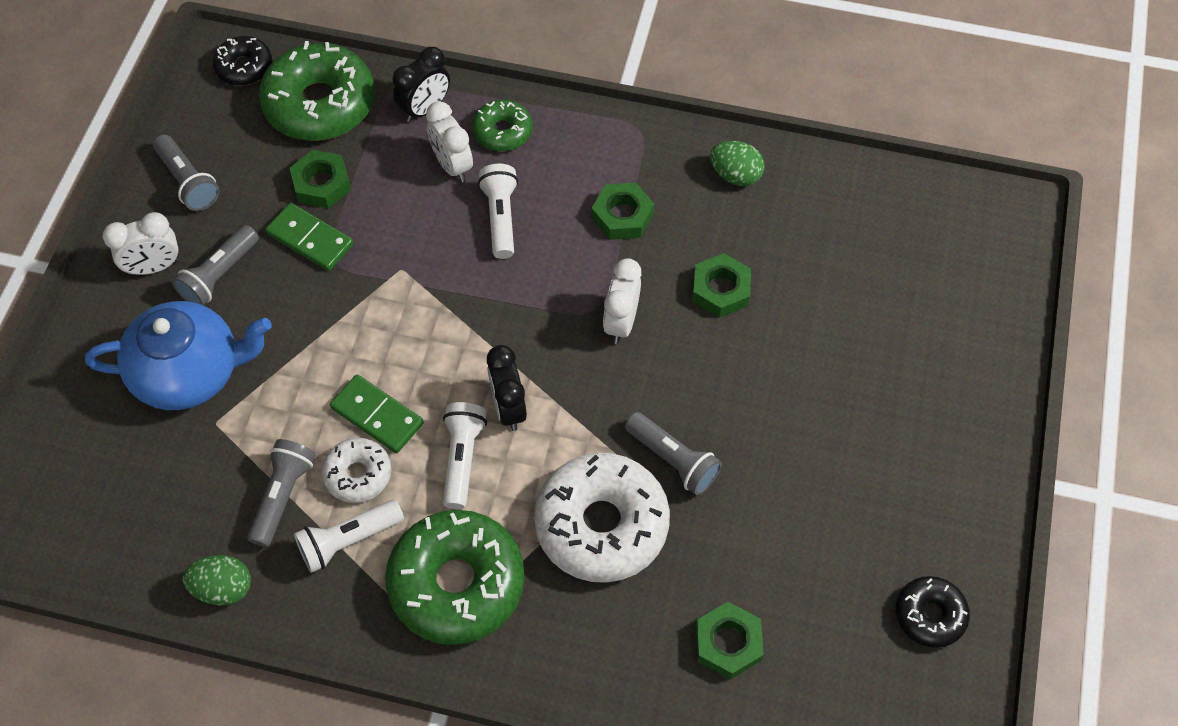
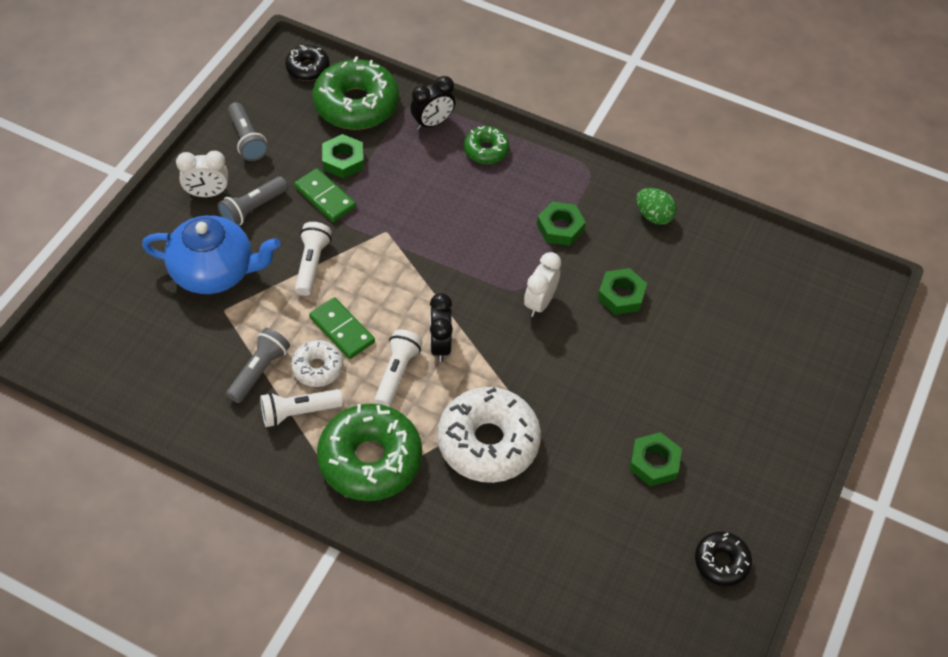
camera: 10 degrees right, 5 degrees down
green egg [182,555,251,606] -> none
white clock [426,101,473,182] -> none
white flashlight [478,164,518,259] -> white flashlight moved to [295,222,332,296]
grey flashlight [625,412,722,495] -> none
green nut [696,602,764,680] -> green nut moved to [629,432,682,487]

